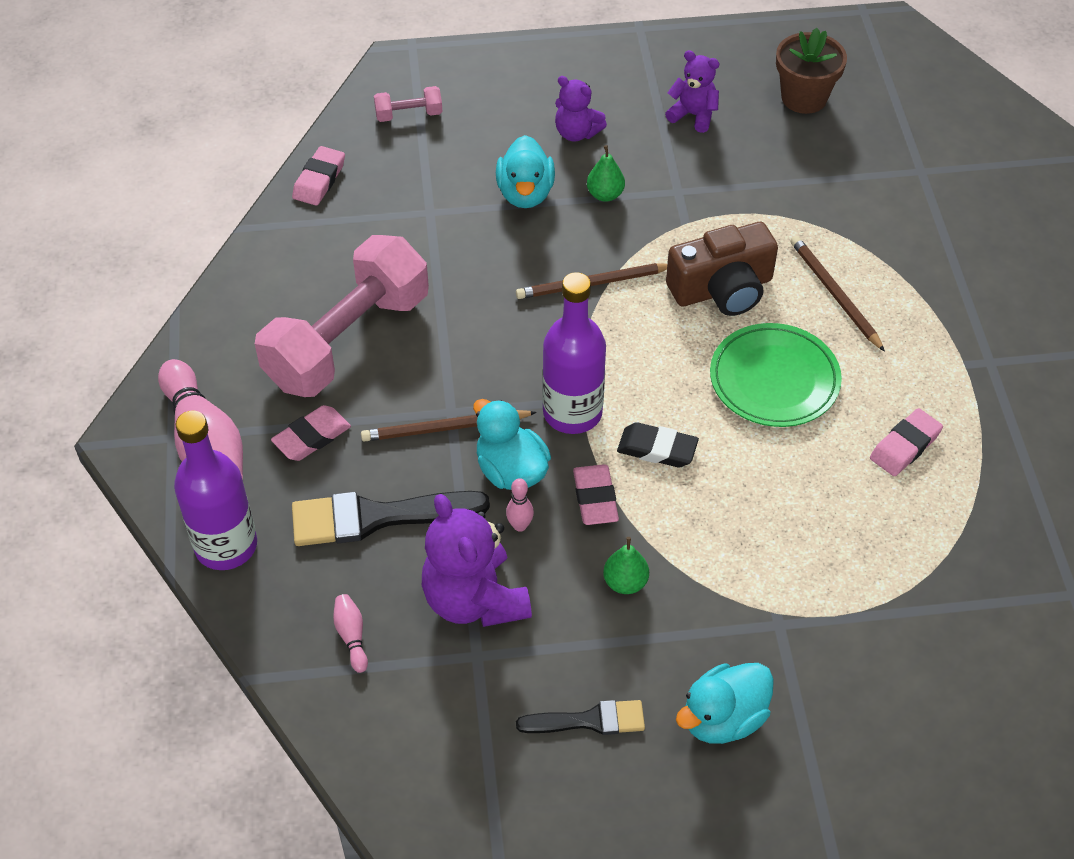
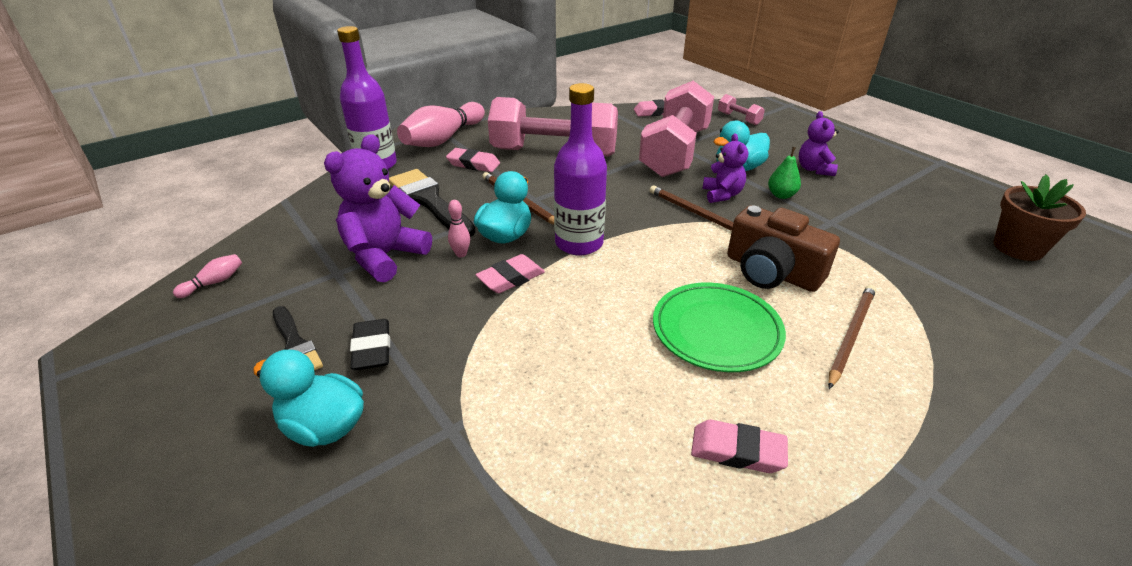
camera: 60 degrees right, 15 degrees down
pink bowling pin [333,594,368,673] -> pink bowling pin moved to [173,254,242,298]
green pear [603,537,649,594] -> none
black eraser [617,422,699,468] -> black eraser moved to [350,319,390,370]
purple teddy bear [665,50,719,133] -> purple teddy bear moved to [703,134,748,203]
none -> pink dumbbell [639,81,714,177]

